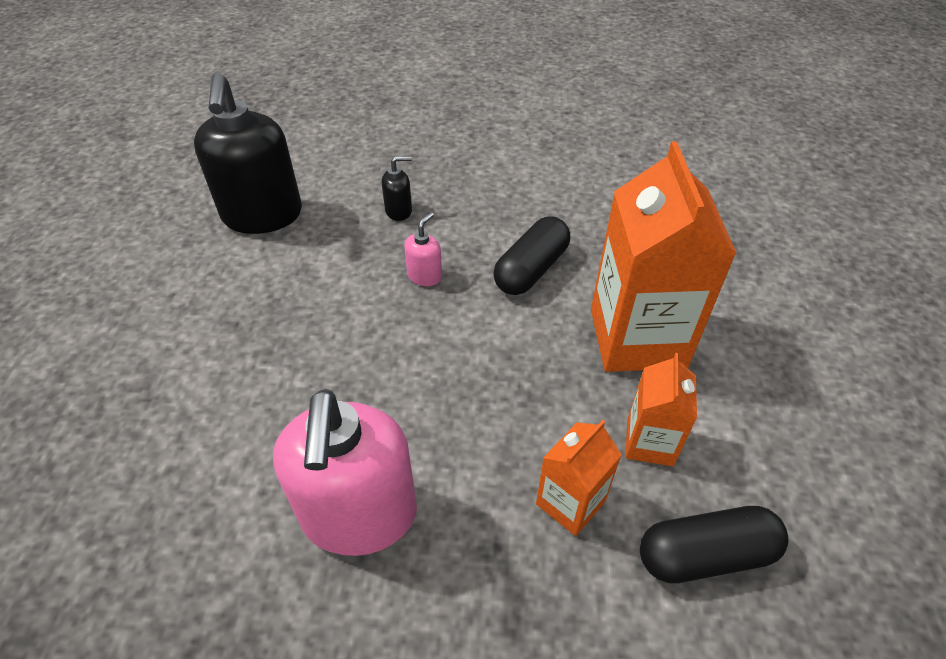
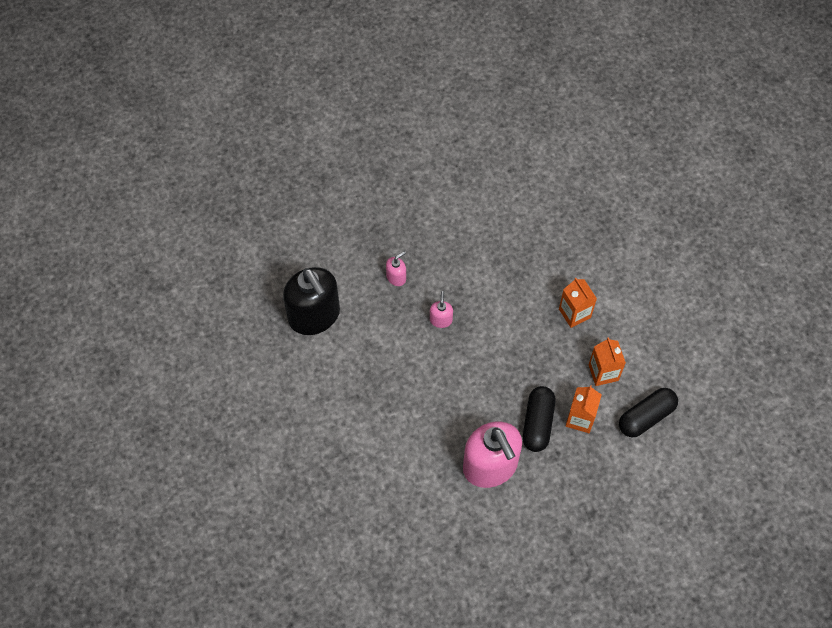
camera: 25 degrees left, 15 degrees up
black soap dispenser [382,156,412,221] -> pink soap dispenser [386,251,406,286]
black capsule [493,216,570,295] -> black capsule moved to [523,386,556,452]
orange carton [591,141,737,372] -> orange carton [559,278,597,328], size x0.51

